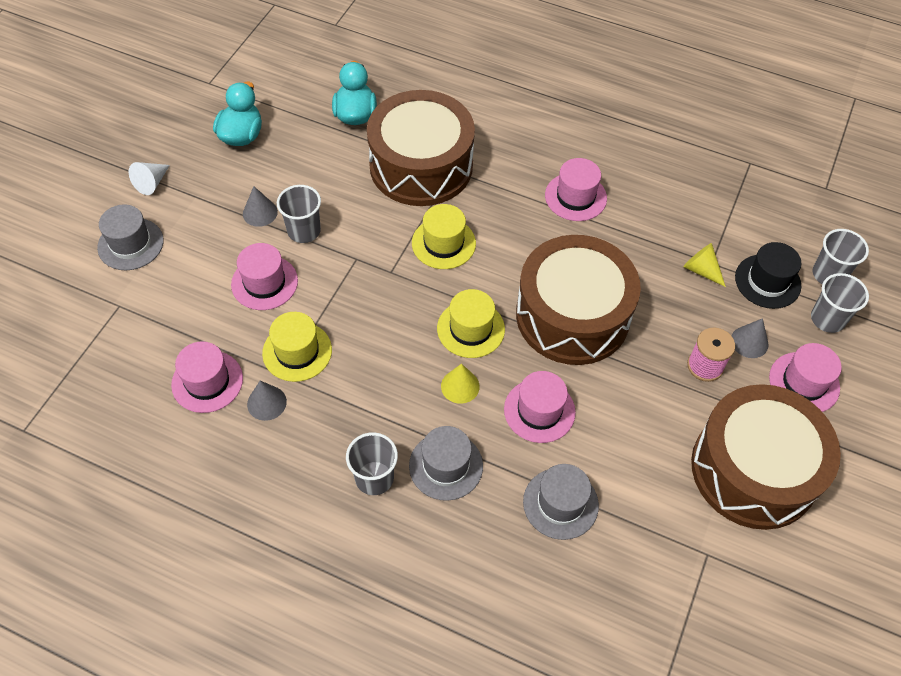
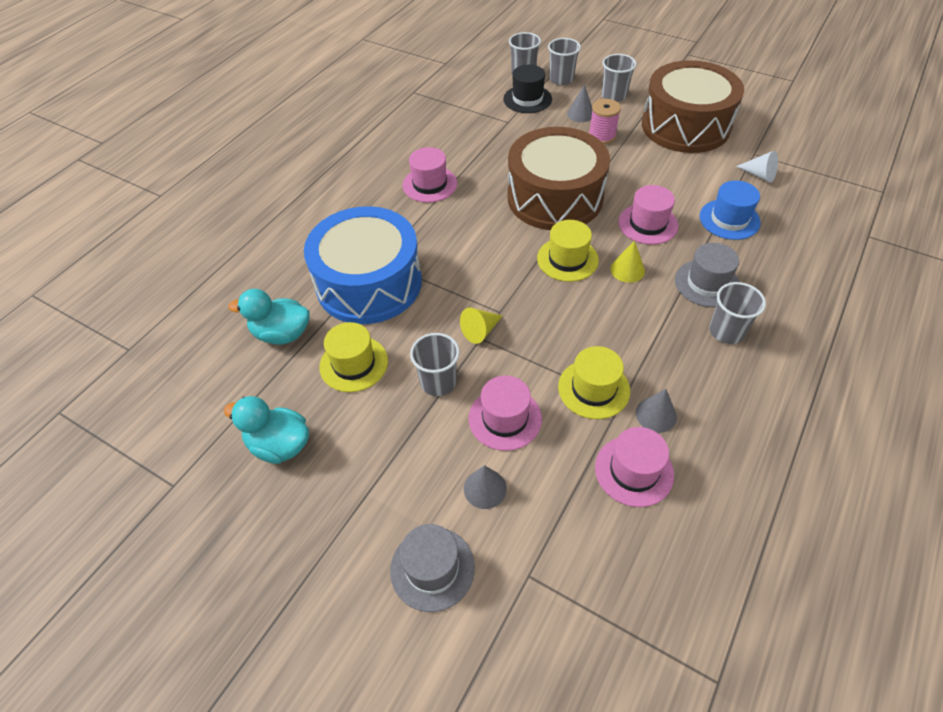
camera: 80 degrees left, 5 degrees down
white cone [129,162,170,195] -> white cone moved to [736,151,778,183]
grey cone [243,186,278,227] -> grey cone moved to [464,465,507,509]
brown drum [367,90,475,206] -> blue drum [304,206,422,324]
yellow hat [412,204,476,269] -> yellow hat moved to [319,322,388,392]
grey hat [523,464,599,540] -> blue hat [700,180,761,240]
yellow cone [683,243,726,287] -> yellow cone moved to [460,307,502,344]
pink hat [769,343,842,412] -> grey cup [602,54,637,102]

